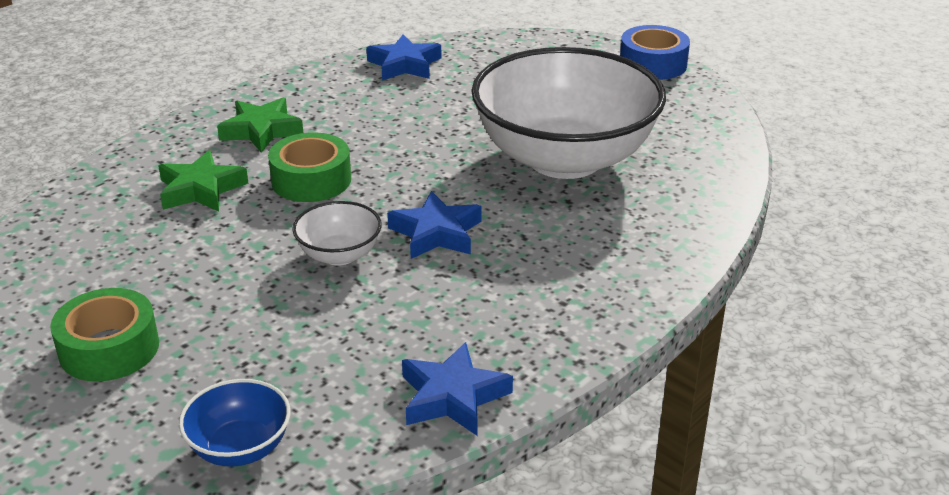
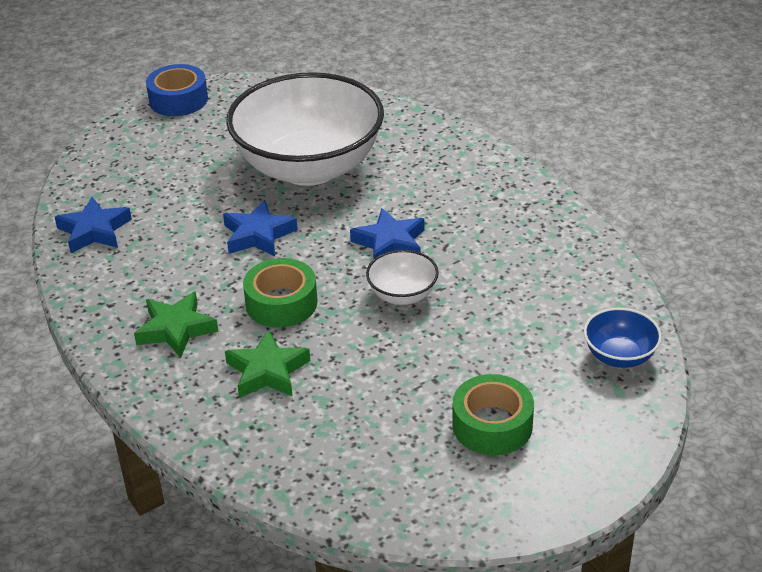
camera: 75 degrees left, 5 degrees up
blue star [402,342,513,436] -> blue star moved to [223,200,298,257]

